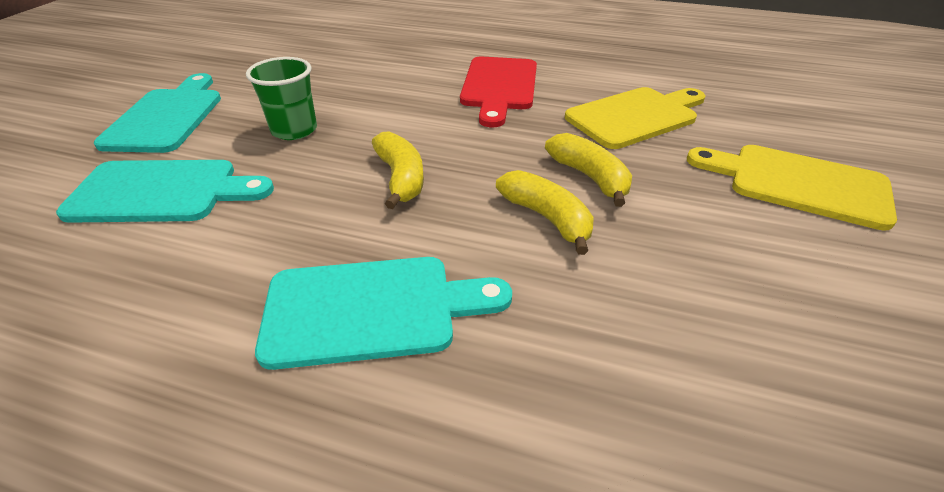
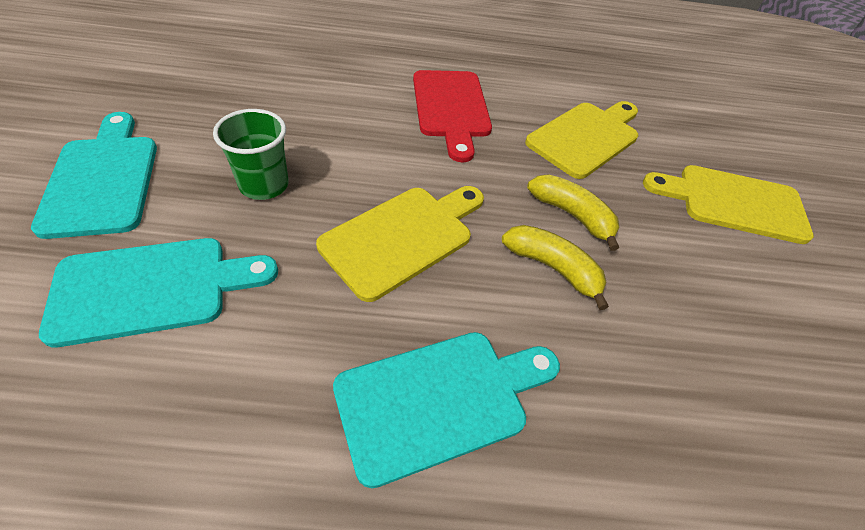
camera: 20 degrees left, 10 degrees up
yellow banana [372,131,424,209] -> yellow cutting board [316,186,484,302]

